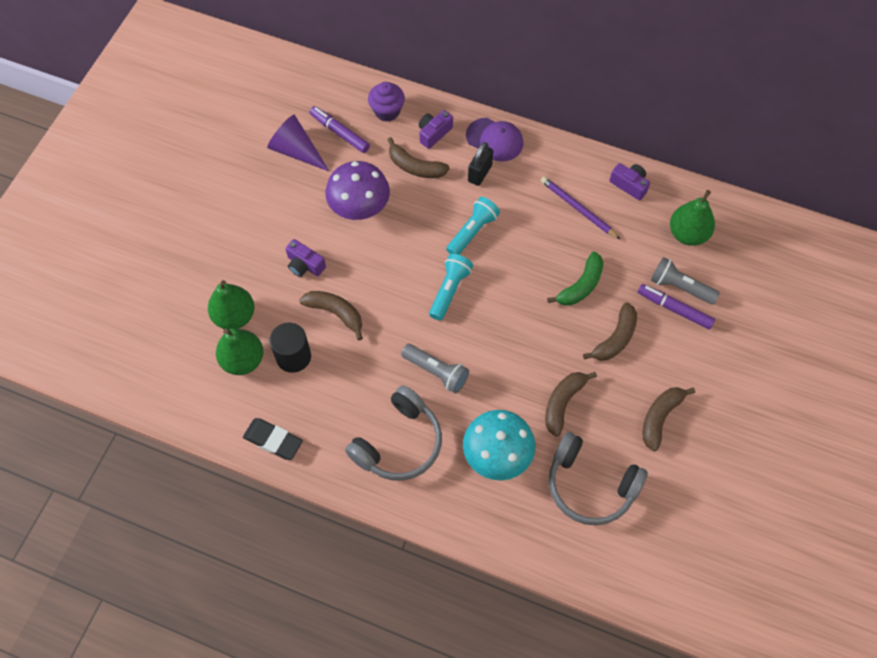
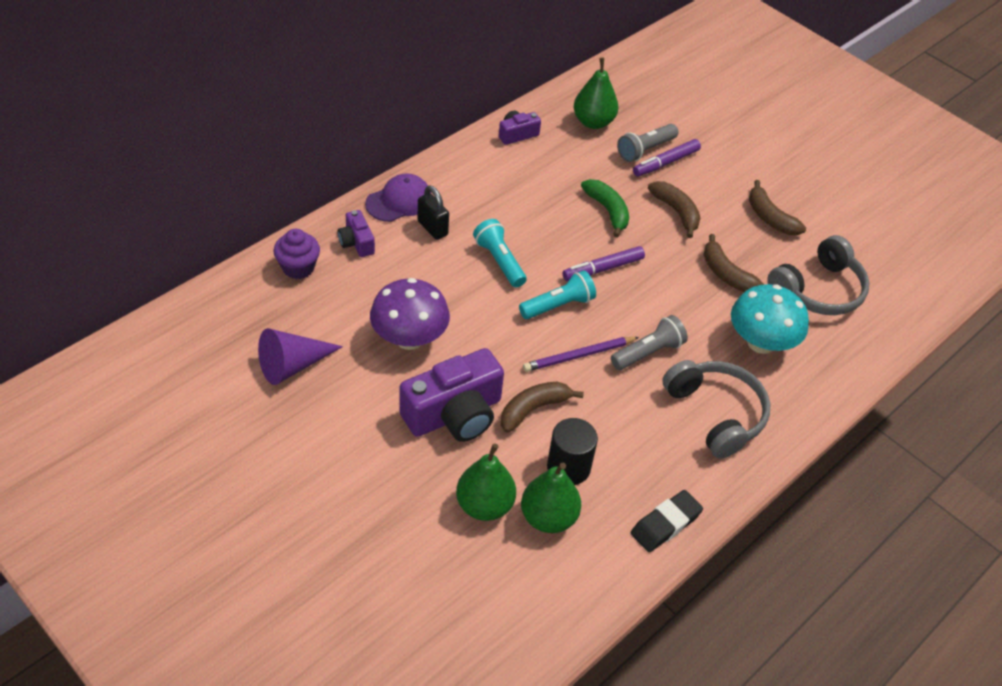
camera: 70 degrees left, 15 degrees down
purple camera [285,239,326,277] -> purple camera [400,348,504,442], size x2.01
purple marker [310,106,370,153] -> purple marker moved to [563,246,645,281]
brown banana [387,137,450,178] -> none
turquoise flashlight [429,254,473,320] -> turquoise flashlight turned 105 degrees clockwise [519,270,596,319]
purple pencil [541,176,620,239] -> purple pencil moved to [523,337,639,372]

